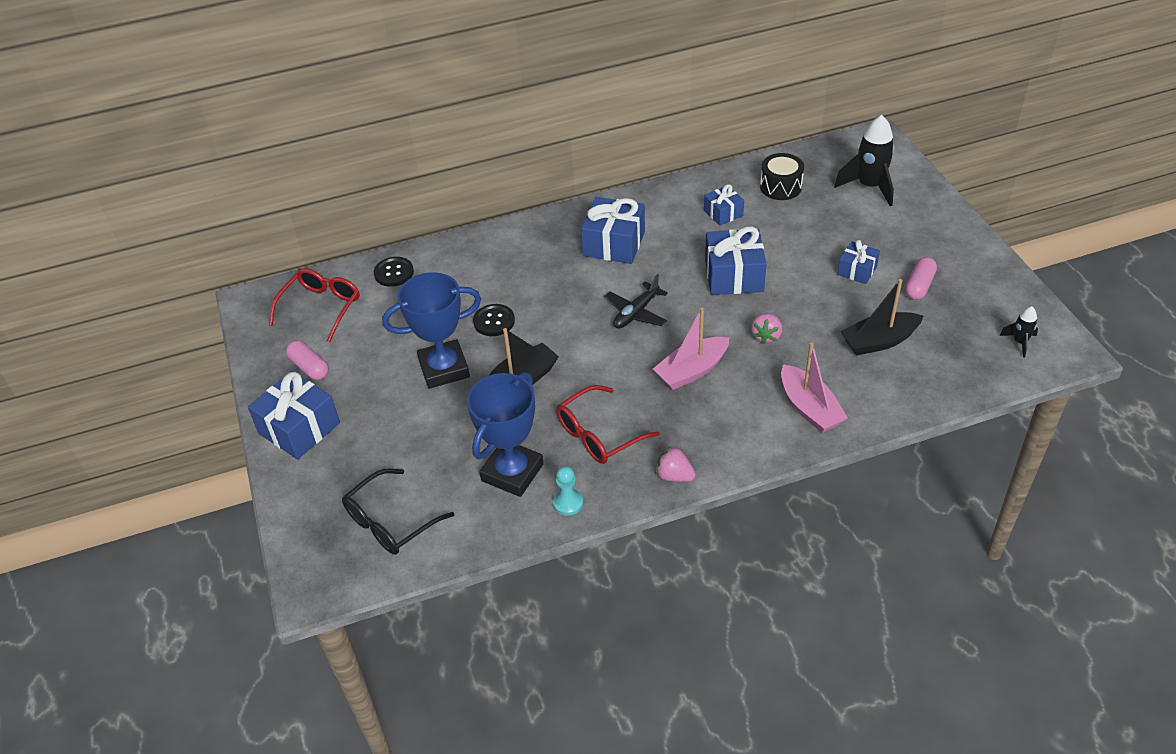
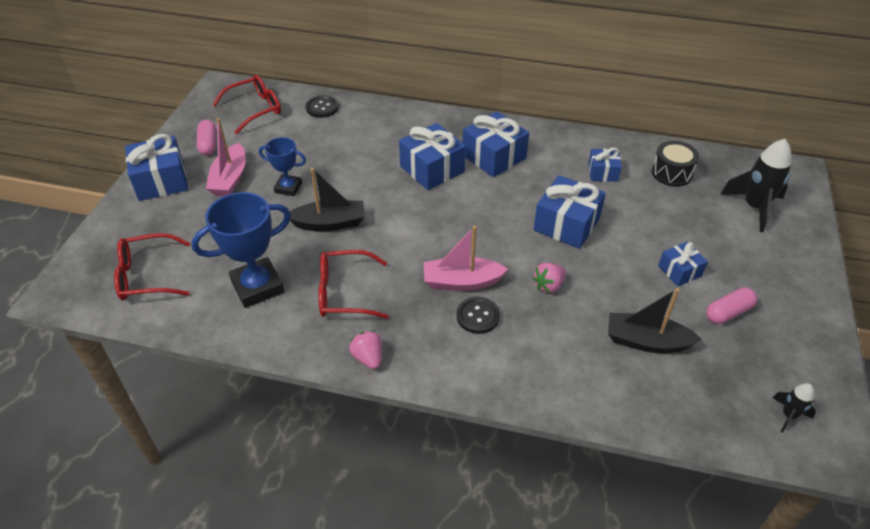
camera: 30 degrees right, 0 degrees up
black glasses [342,469,454,555] -> red glasses [114,233,190,300]
blue trophy [382,272,481,389] -> blue trophy [259,137,306,196], size x0.59
black button [473,304,515,336] -> black button moved to [456,297,500,334]
turquoise pawn [553,466,583,516] -> none
black plane [604,274,668,329] -> none
pink boat [781,342,848,433] -> pink boat moved to [206,118,246,196]
none -> blue gift [399,123,466,190]

